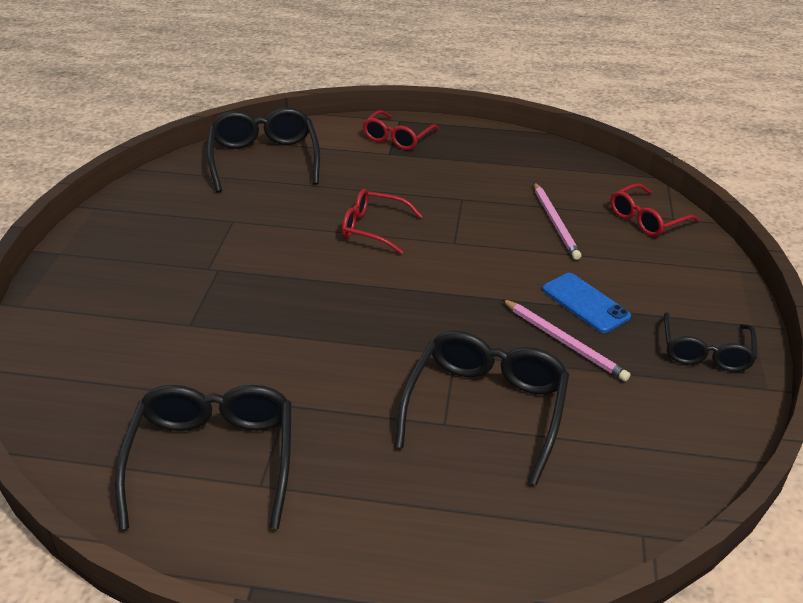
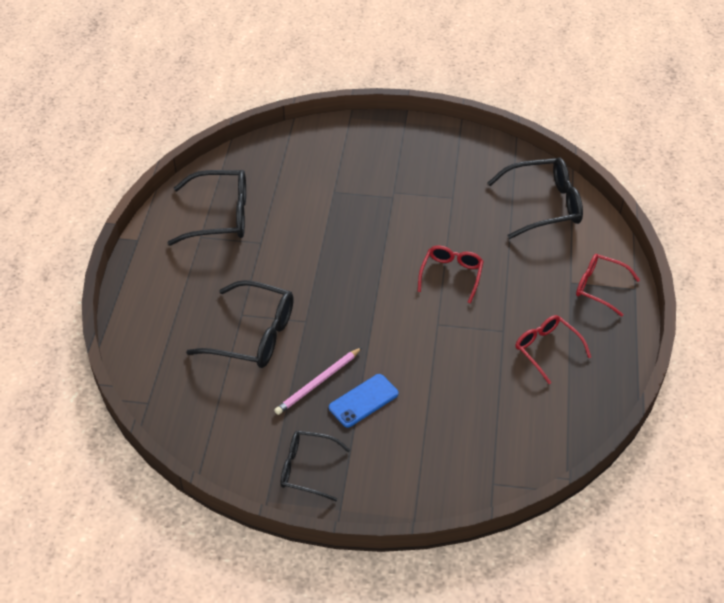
camera: 90 degrees right, 10 degrees up
pink pencil [534,182,581,260] -> none
red glasses [610,183,700,237] -> red glasses moved to [515,315,591,384]

